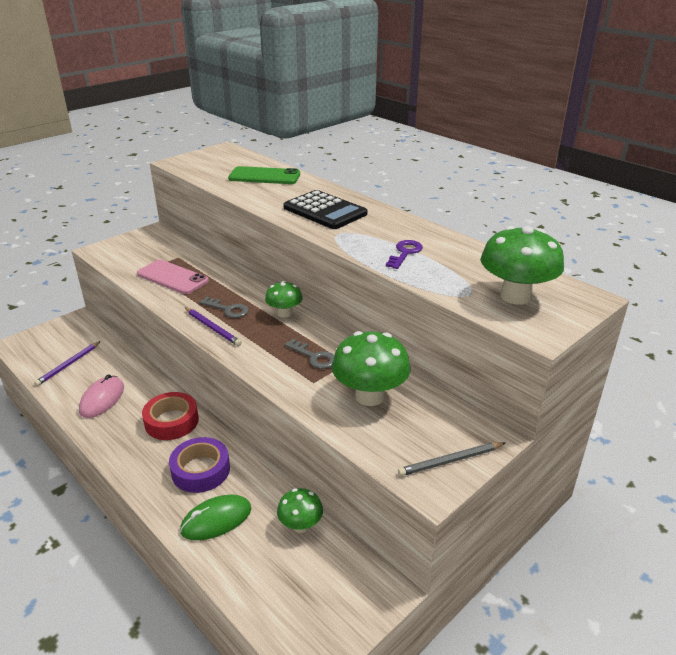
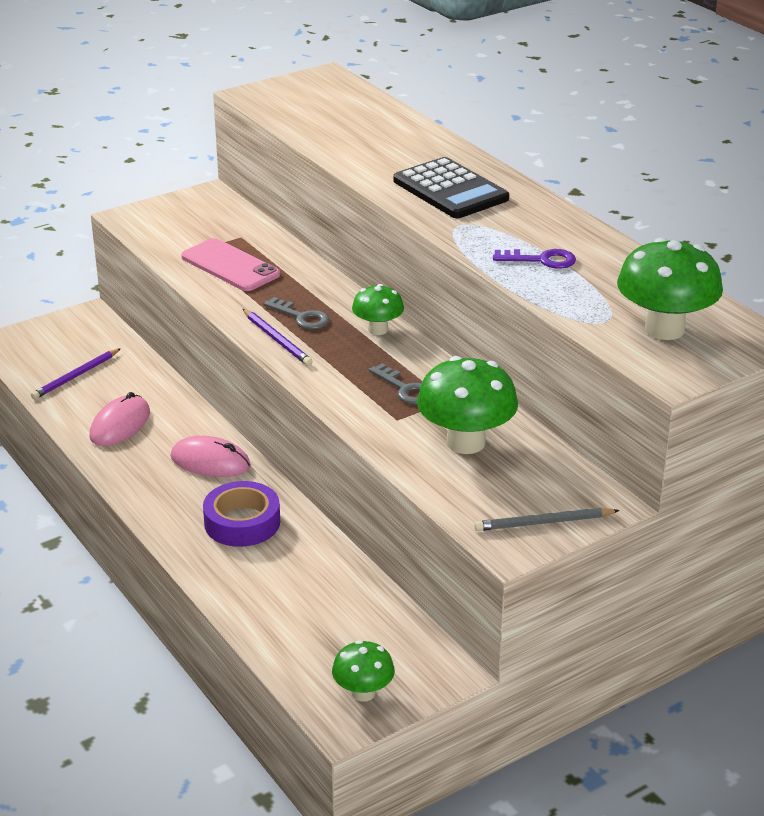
camera: 10 degrees right, 0 degrees up
red tape [142,392,199,440] -> pink mouse [170,436,251,477]
green mouse [180,495,251,540] -> none
green phone [228,166,300,184] -> none
green mushroom [277,488,323,533] -> green mushroom moved to [332,640,395,702]
purple key [386,240,423,269] -> purple key turned 60 degrees clockwise [493,249,576,269]

